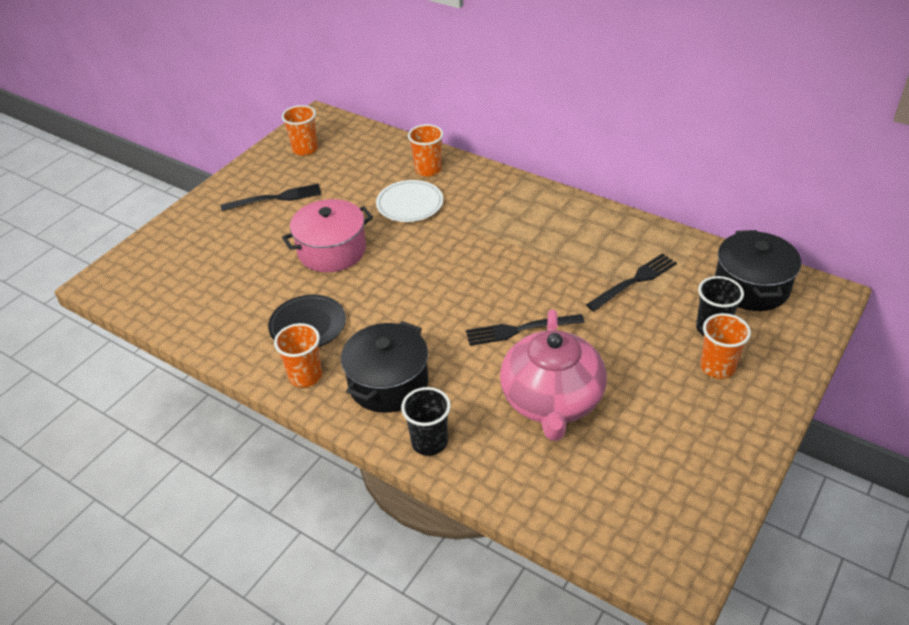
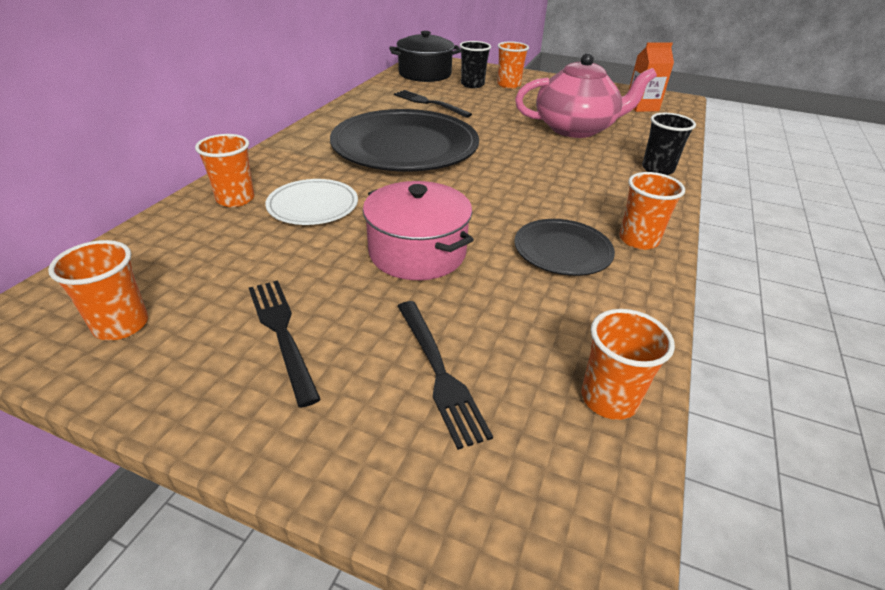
camera: 105 degrees left, 5 degrees down
black pot [341,321,428,413] -> none
black fork [466,314,585,346] -> black fork moved to [398,301,493,450]
none -> black plate [330,109,479,172]
none -> orange cup [581,309,675,420]
none -> orange carton [629,42,674,112]

